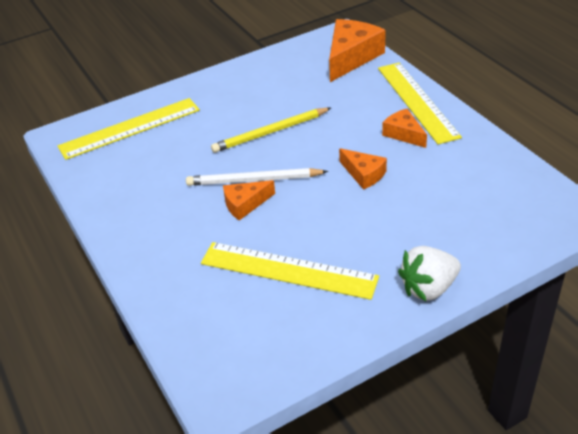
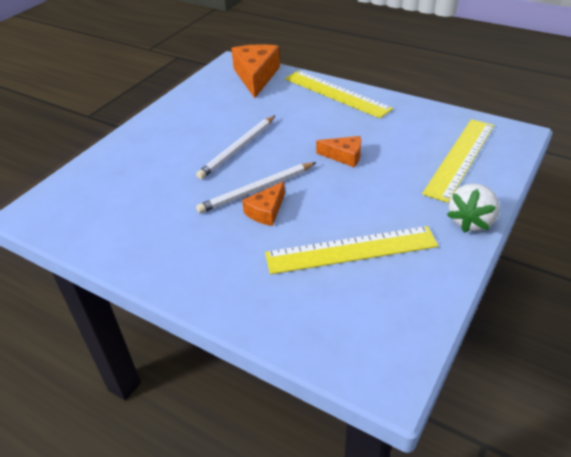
camera: 30 degrees left, 0 degrees up
yellow ruler [58,98,200,160] -> yellow ruler moved to [422,119,494,203]
yellow pencil [211,108,331,153] -> white pencil [196,115,276,179]
orange cheese [382,109,427,148] -> none

